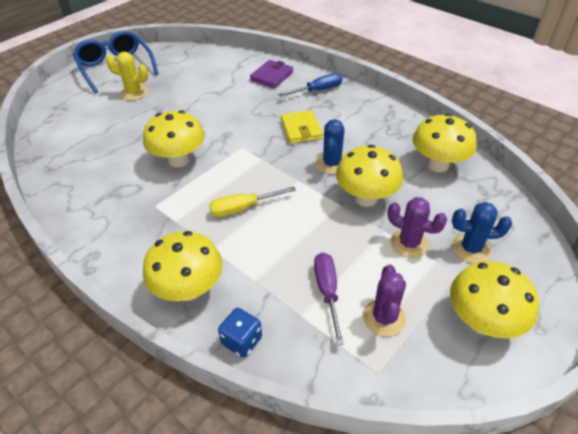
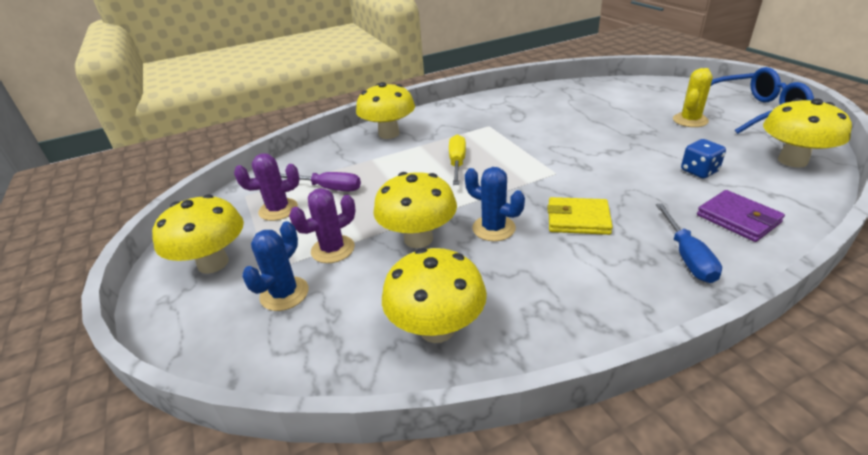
camera: 115 degrees right, 10 degrees down
yellow mushroom [143,110,205,167] -> yellow mushroom moved to [763,98,852,168]
blue dice [218,308,262,358] -> blue dice moved to [681,139,726,178]
purple cactus [363,265,406,336] -> purple cactus turned 45 degrees counterclockwise [234,153,300,221]

